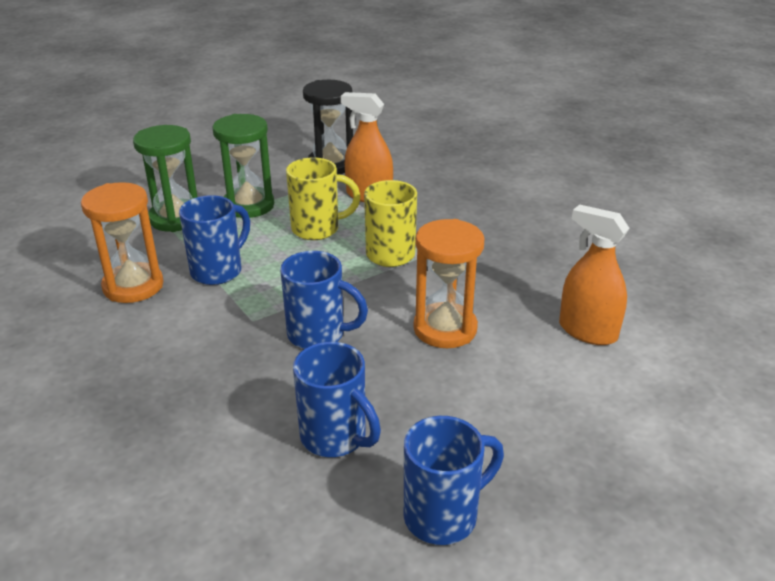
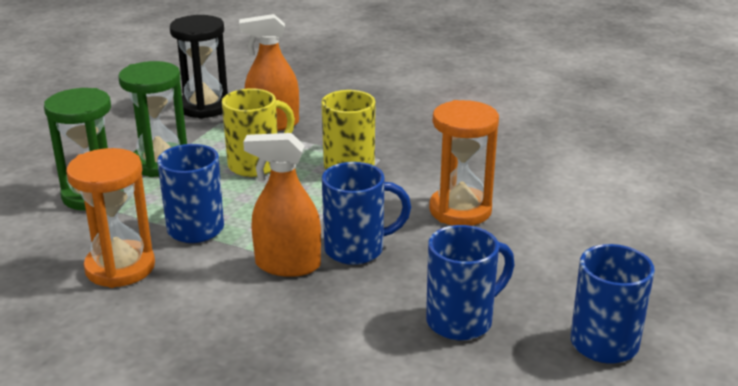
camera: 30 degrees left, 5 degrees down
blue mug [293,342,381,457] -> blue mug turned 45 degrees counterclockwise [426,225,514,340]
orange spray bottle [559,204,629,345] -> orange spray bottle moved to [243,133,321,277]

